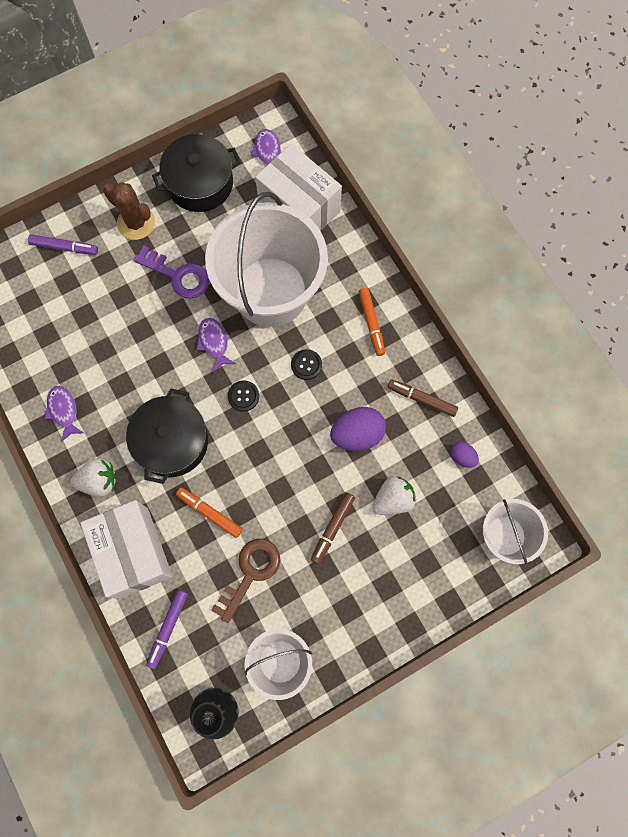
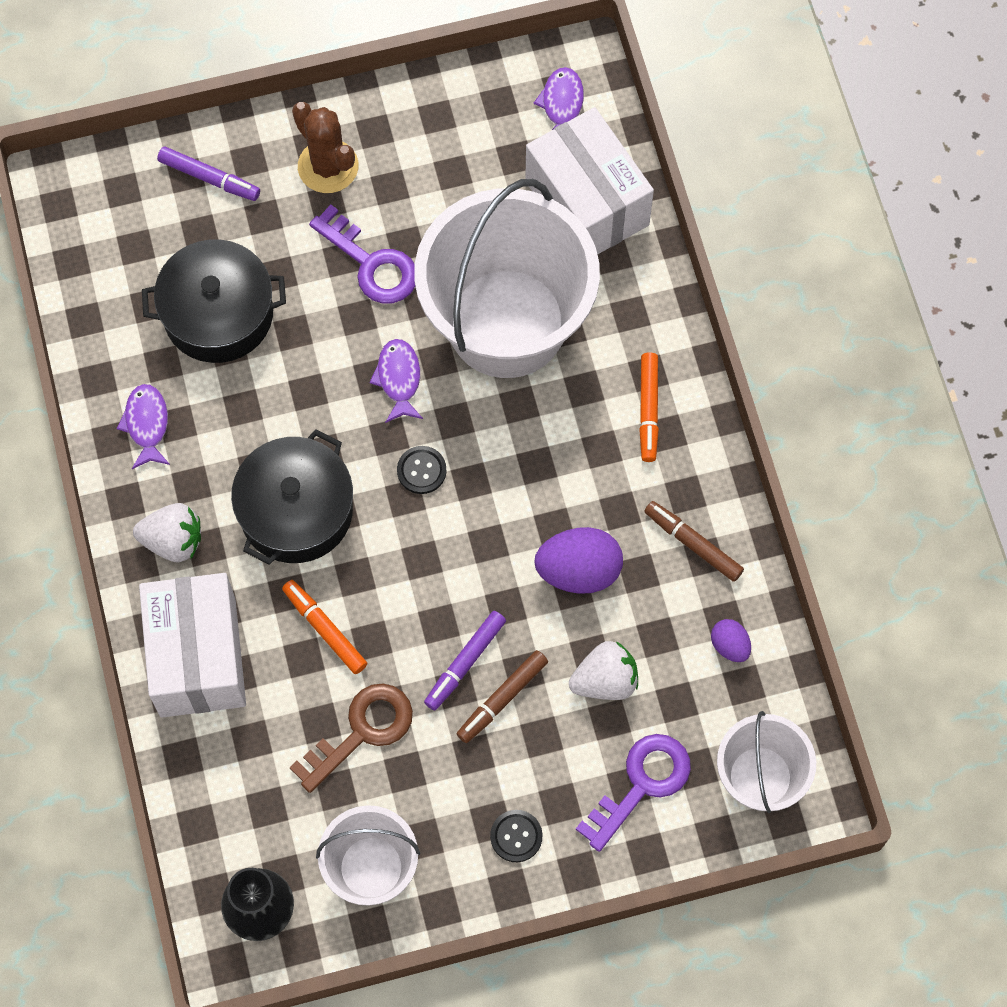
camera: 15 degrees right, 5 degrees down
purple marker [146,590,188,669] -> purple marker moved to [424,611,506,710]
black pot [152,134,241,212] -> black pot moved to [142,240,286,363]
black button [291,349,322,380] -> black button moved to [490,810,542,862]
none -> purple key [576,734,691,852]

